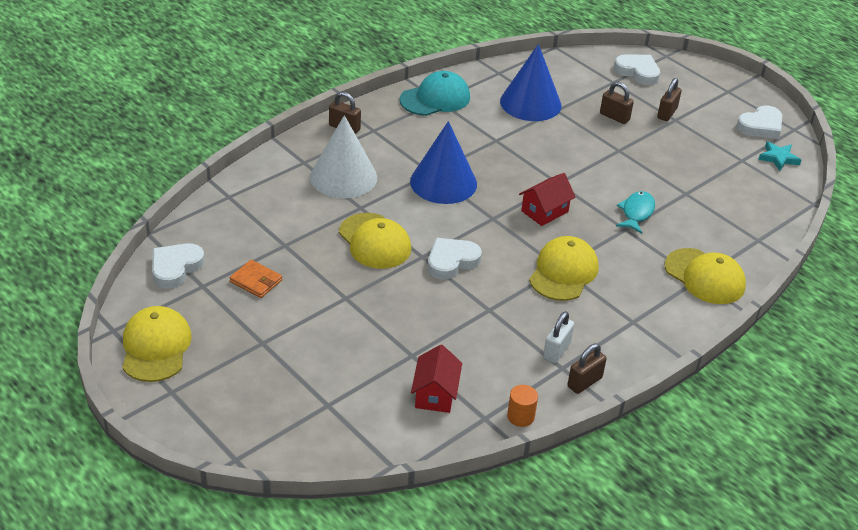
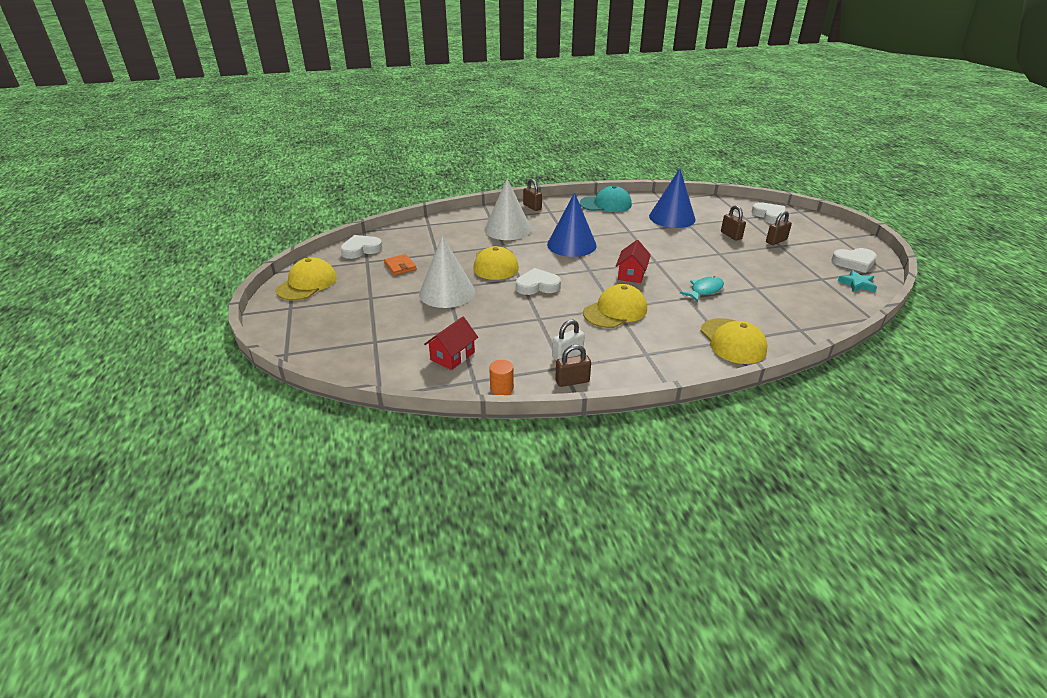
camera: 30 degrees right, 5 degrees down
red house [519,173,576,226] -> red house turned 60 degrees counterclockwise [616,240,651,283]
none -> white cone [419,236,475,308]

